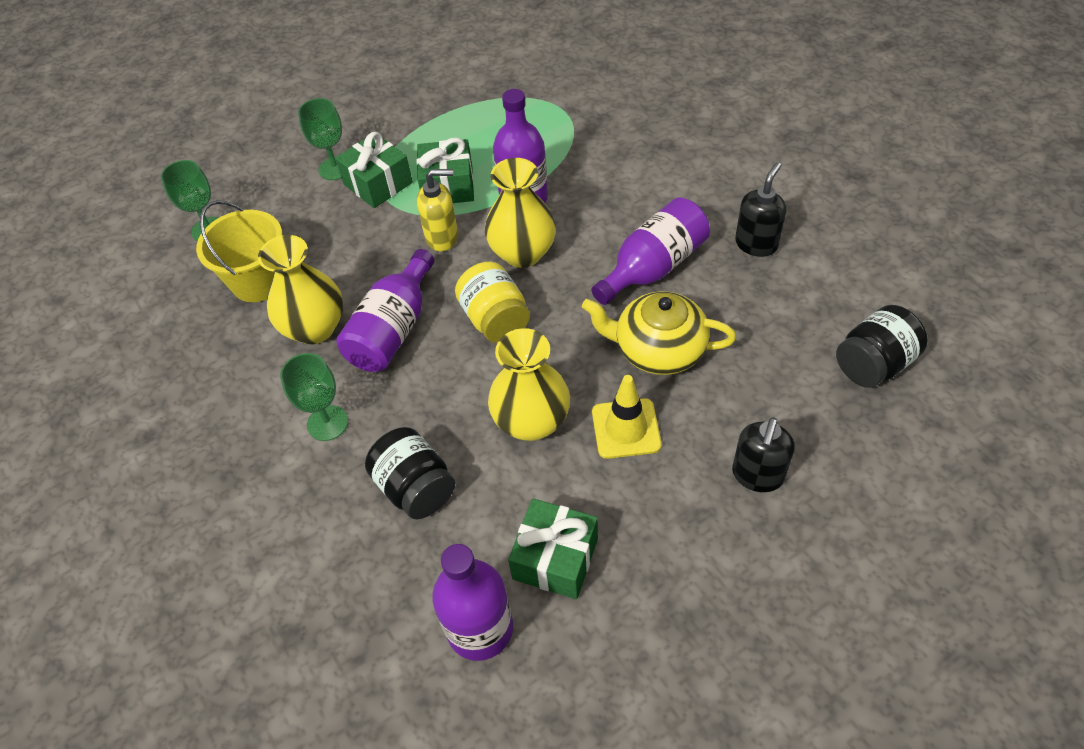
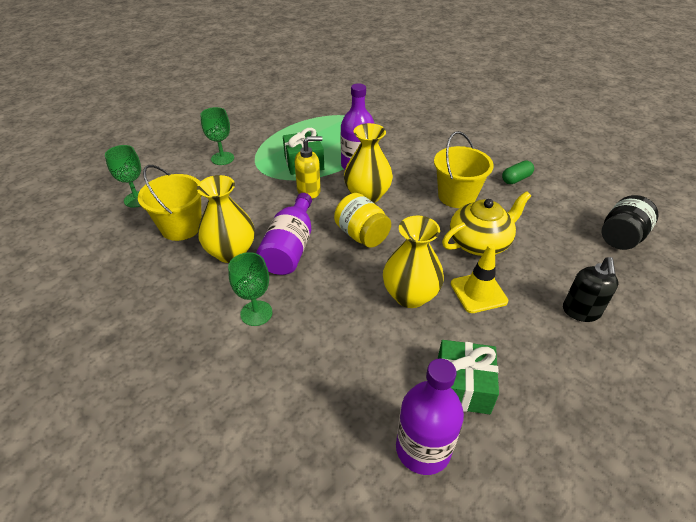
camera: 15 degrees left, 10 degrees down
green gift [335,132,413,208] -> none
black jar [365,427,455,519] -> none
yellow teapot [582,291,736,375] -> yellow teapot turned 150 degrees clockwise [442,191,531,256]
purple bottle [591,197,710,305] -> yellow bucket [434,131,494,208]
black soap dispenser [735,162,786,257] -> green capsule [502,161,534,184]

